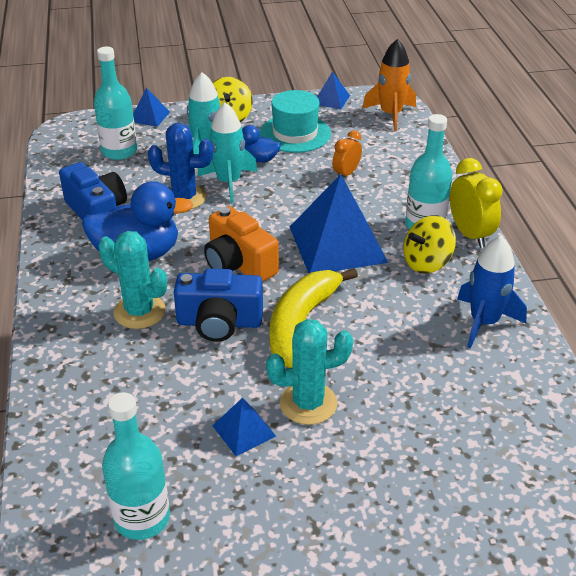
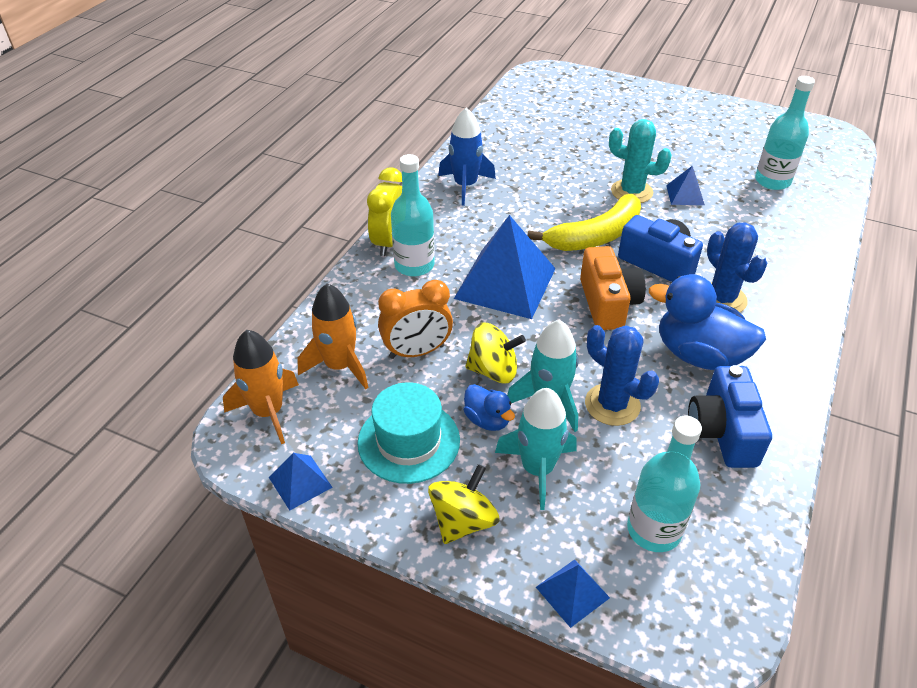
camera: 145 degrees left, 5 degrees up
turquoise cactus [98,231,167,329] -> blue cactus [707,222,768,312]
orange clock [332,130,362,176] -> orange clock [378,280,453,359], size x1.60
yellow spinning top [404,215,456,274] -> yellow spinning top moved to [465,323,526,383]
none -> orange rocket [298,283,369,389]

